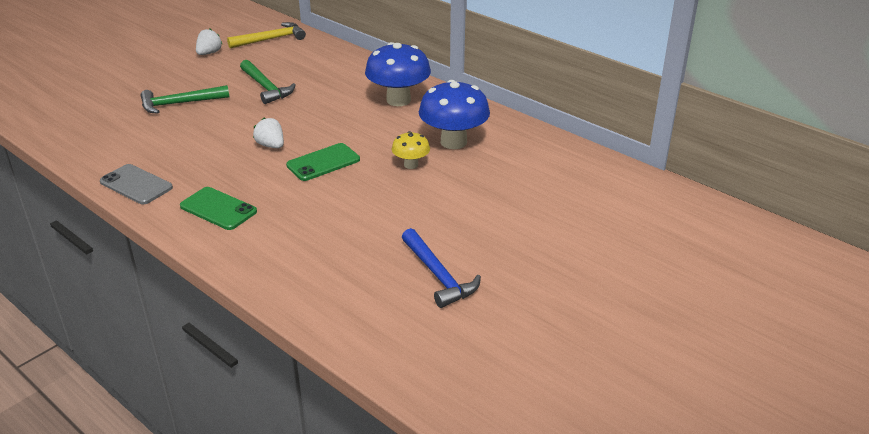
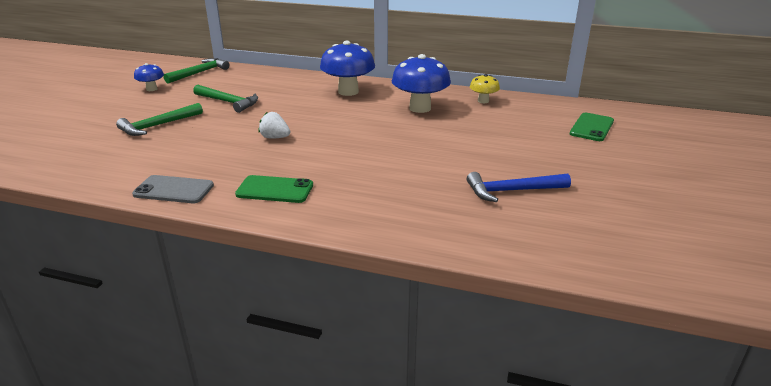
camera: 25 degrees left, 5 degrees down
white strawberry [196,28,223,55] -> blue mushroom [134,63,164,91]
yellow hammer [227,22,306,48] -> green hammer [164,58,229,84]
green phone [286,143,360,181] -> green phone moved to [570,113,614,141]
yellow mushroom [392,131,430,169] -> yellow mushroom moved to [470,74,500,103]
blue hammer [402,228,481,308] -> blue hammer turned 135 degrees clockwise [467,172,571,202]

